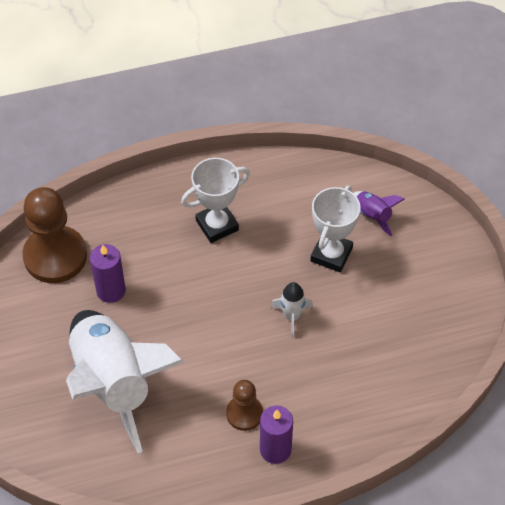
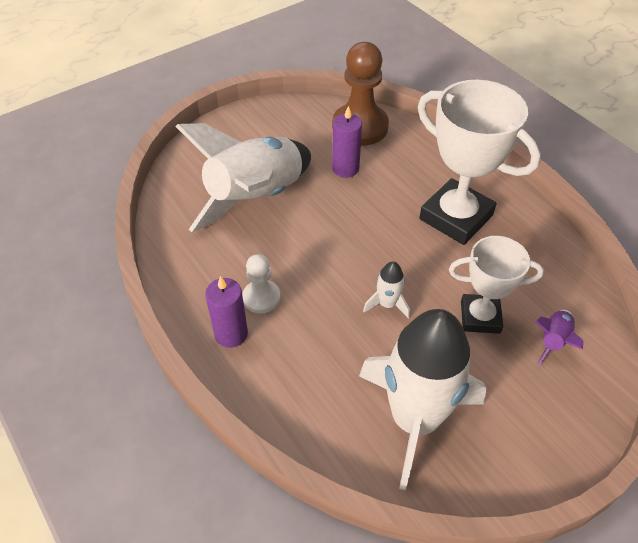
camera: 70 degrees right, 5 degrees down
white trophy [181,158,250,243] -> white trophy [418,80,541,245], size x1.63
brown pawn [226,380,263,431] -> white pawn [242,254,281,314]
none -> white rocket [359,309,487,490]

